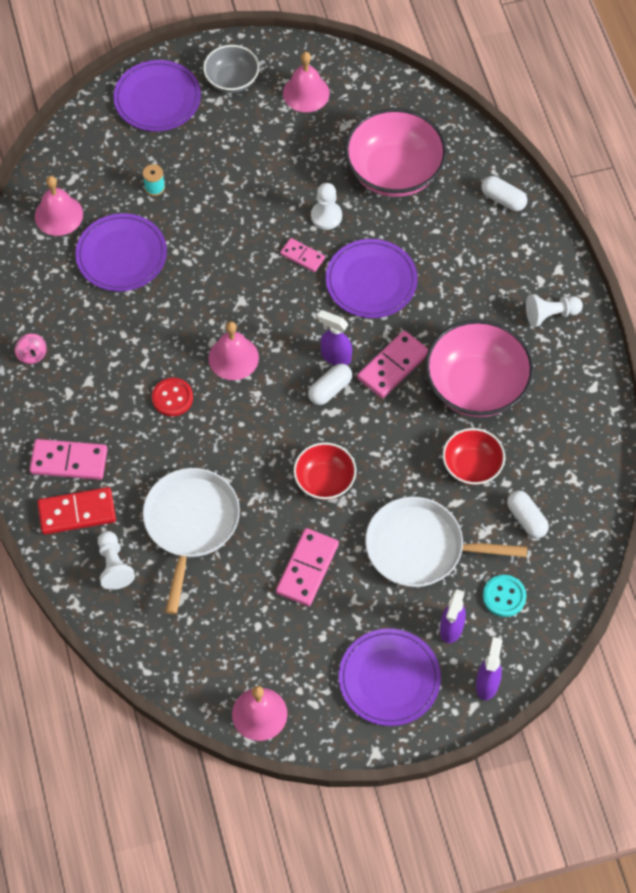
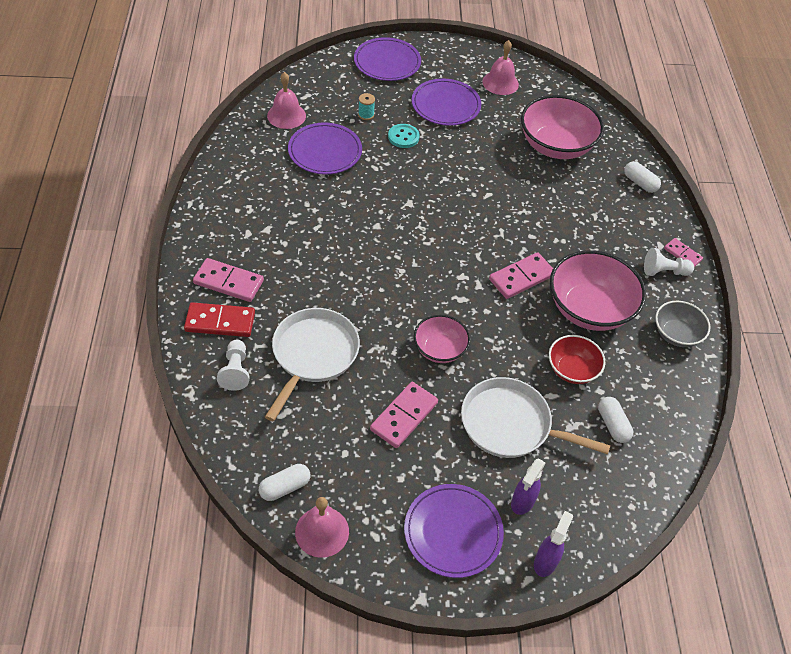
camera: 10 degrees right, 10 degrees down
pink spinning top [15,334,47,364] -> none
red button [152,378,193,416] -> none
grey bowl [203,45,259,93] -> grey bowl moved to [655,301,710,347]
pink bell [208,321,259,380] -> none
pink domino [280,238,325,272] -> pink domino moved to [664,238,703,267]
red bowl [294,442,356,500] -> pink bowl [414,315,470,363]
white capsule [308,364,352,405] -> white capsule moved to [259,464,310,501]
white pawn [311,183,342,230] -> none
purple spray bottle [317,310,352,365] -> none
purple plate [326,239,418,318] -> purple plate moved to [412,79,481,126]
turquoise button [483,575,526,617] -> turquoise button moved to [388,124,420,148]

